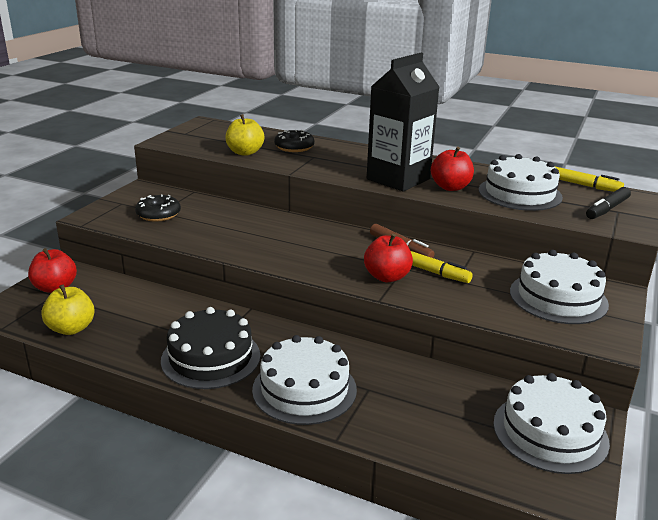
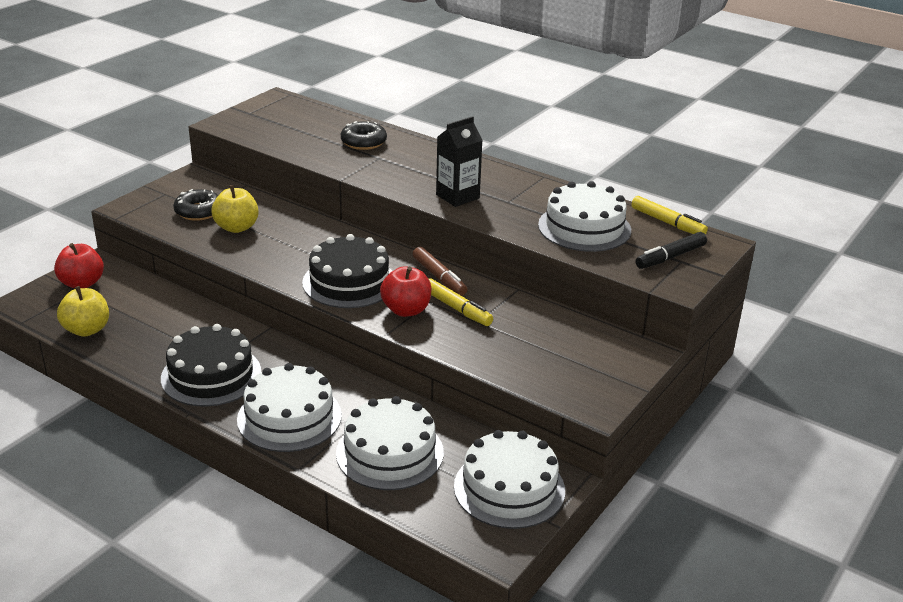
camera: 10 degrees right, 5 degrees up
yellow apple [225,114,264,156] -> yellow apple moved to [211,185,259,233]
black carton [367,53,439,191] -> black carton [436,116,483,207], size x0.61
red apple [431,147,474,191] -> none
white cake [510,250,609,324] -> white cake moved to [336,396,444,490]
none -> black cake [302,234,392,308]

